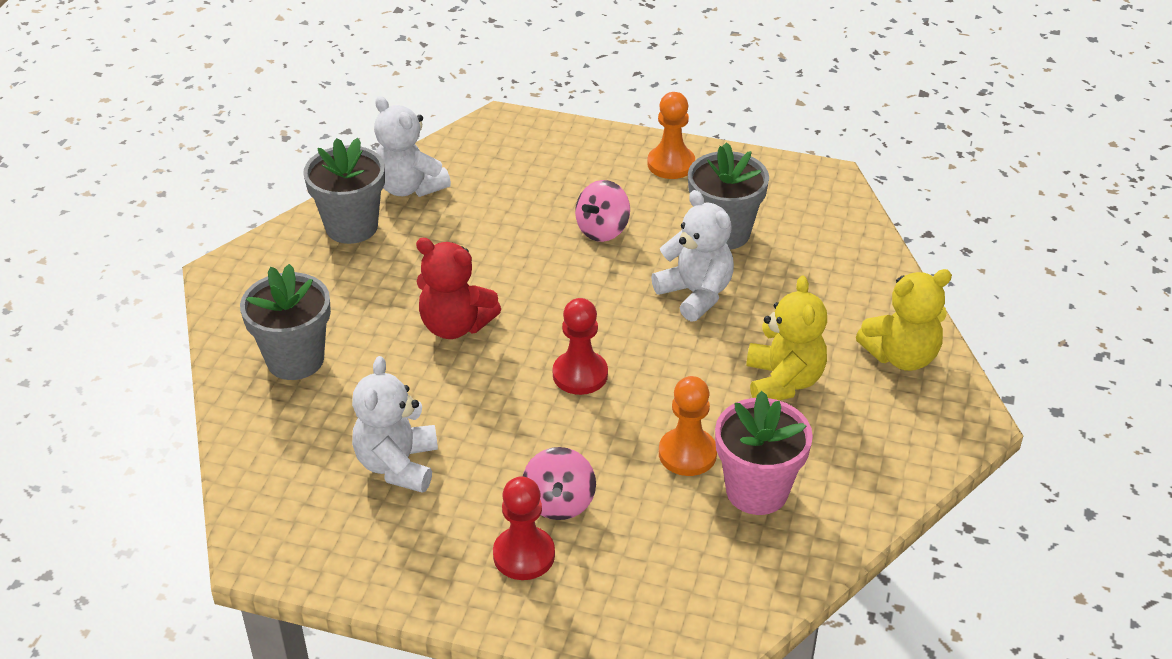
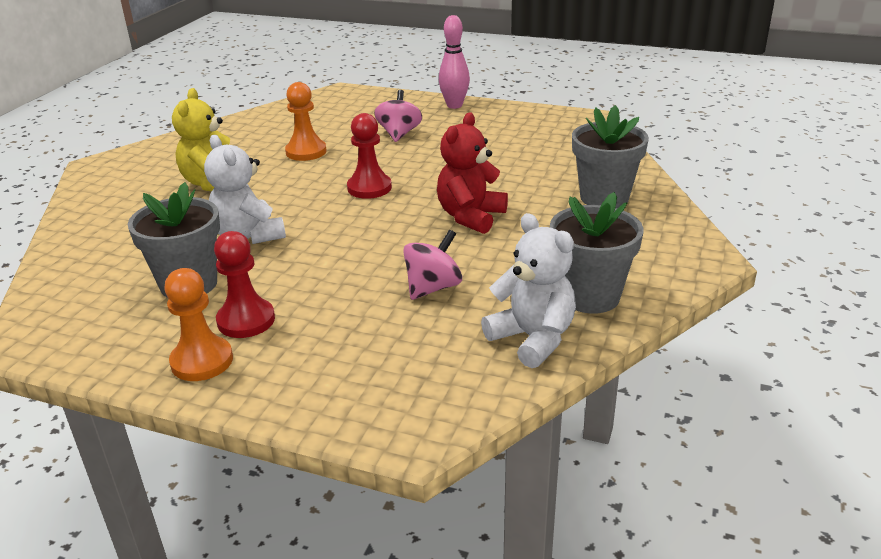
camera: 175 degrees left, 10 degrees down
white teddy bear [352,356,438,493] -> none
red teddy bear [416,238,501,339] -> red teddy bear turned 90 degrees counterclockwise [437,112,508,234]
red pawn [493,476,555,580] -> red pawn moved to [214,231,275,338]
pink spinning top [575,180,630,242] -> pink spinning top moved to [403,230,462,300]
pink flower pot [715,391,813,515] -> none
yellow teddy bear [856,269,952,371] -> none
none -> pink bowling pin [439,15,470,109]

